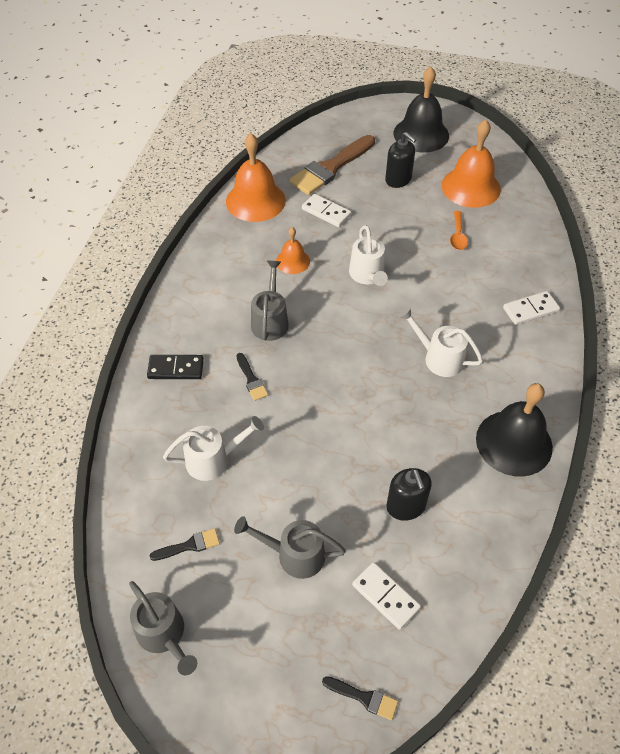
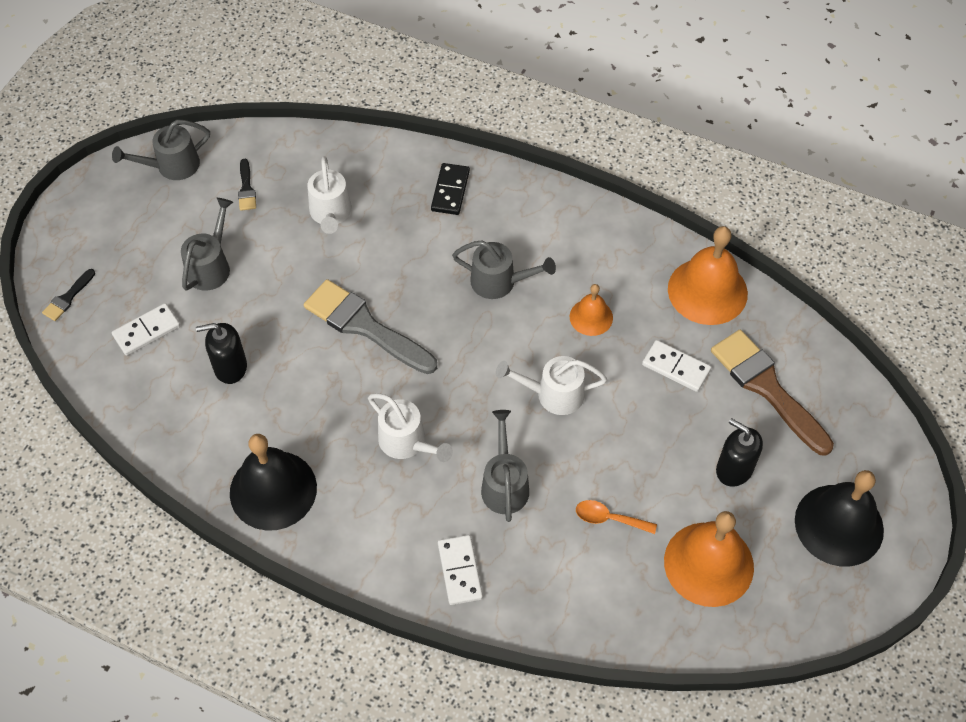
camera: 100 degrees right, 5 degrees up
black brush [236,353,268,401] -> none
white domino [302,194,351,227] -> white domino turned 75 degrees clockwise [642,340,711,392]
black soap dispenser [385,132,416,188] -> black soap dispenser turned 75 degrees clockwise [716,418,763,487]
white watering can [399,307,483,377] -> white watering can turned 90 degrees clockwise [368,393,453,462]
none -> grey brush [304,279,437,374]
none -> grey watering can [481,410,529,522]

